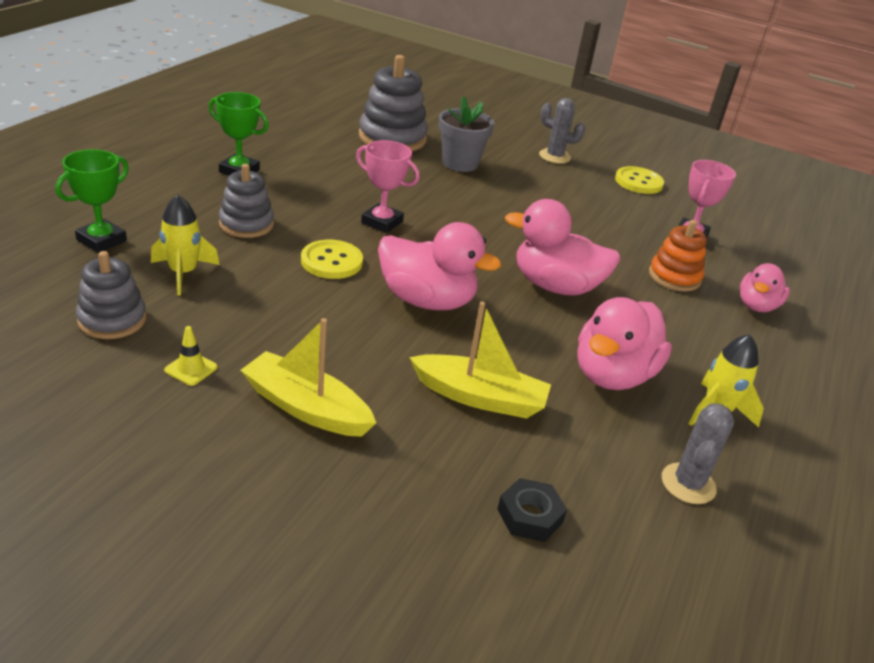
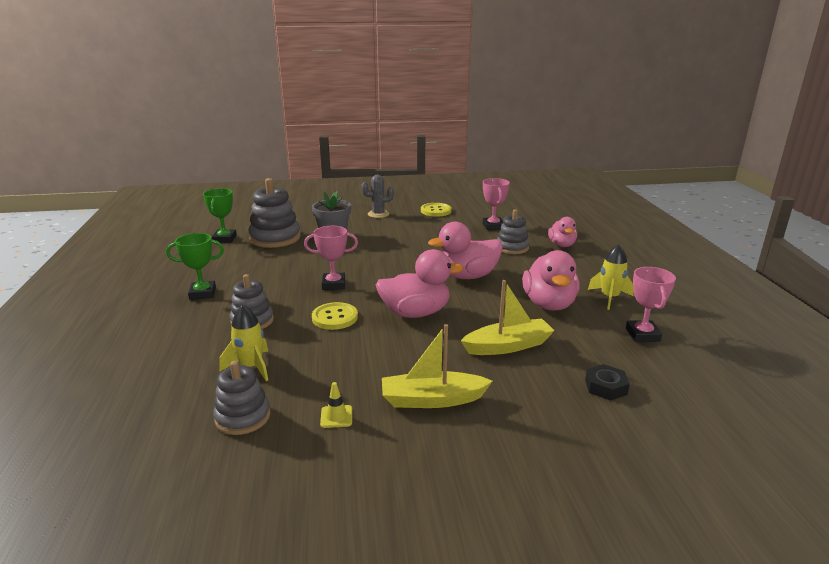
camera: 30 degrees left, 10 degrees down
green trophy [56,149,129,253] -> green trophy moved to [203,188,237,243]
orange stacking toy [649,220,707,292] -> grey stacking toy [497,209,529,254]
grey cactus [662,403,734,504] -> pink trophy [626,267,676,342]

